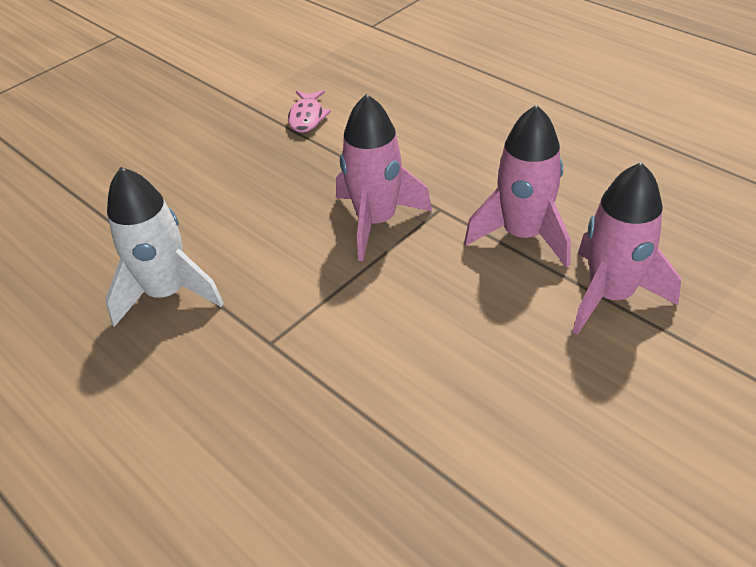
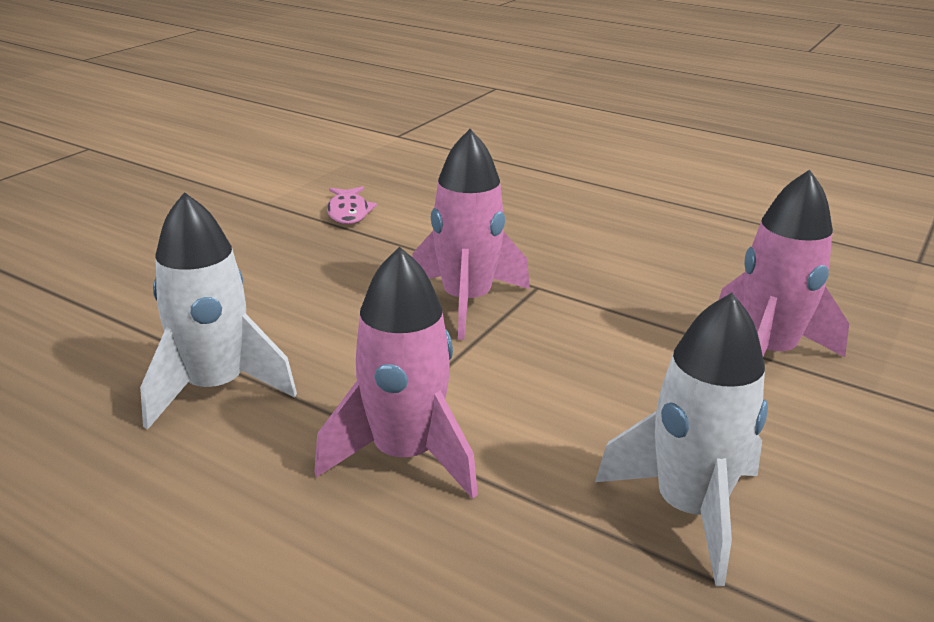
camera: 15 degrees left, 15 degrees down
pink rocket [464,105,571,268] -> pink rocket moved to [314,247,478,499]
none -> white rocket [595,293,768,586]

